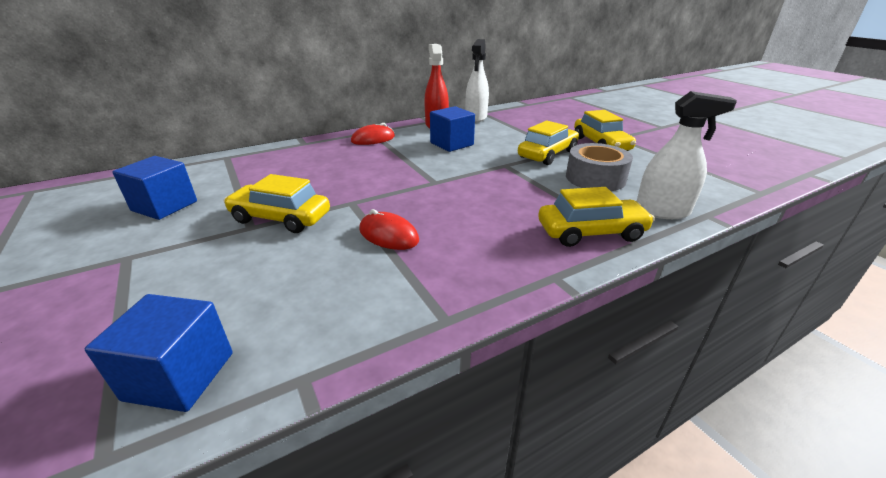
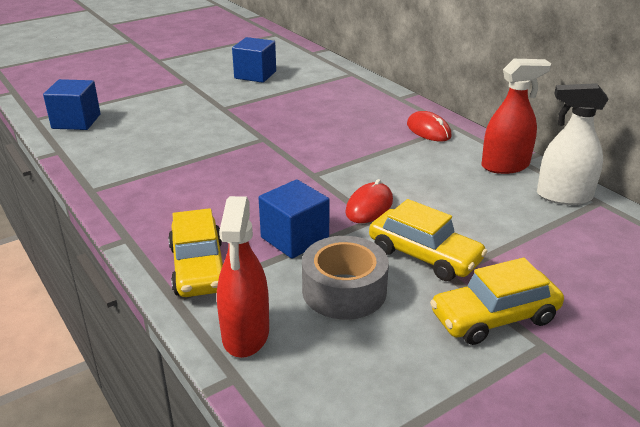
camera: 85 degrees right, 0 degrees up
yellow car [224,174,330,233] -> none
red mouse [359,209,419,250] -> red mouse moved to [345,179,393,223]
blue cube [430,106,475,152] -> blue cube moved to [259,179,330,259]
white spray bottle [636,91,737,219] -> red spray bottle [217,196,269,358]

